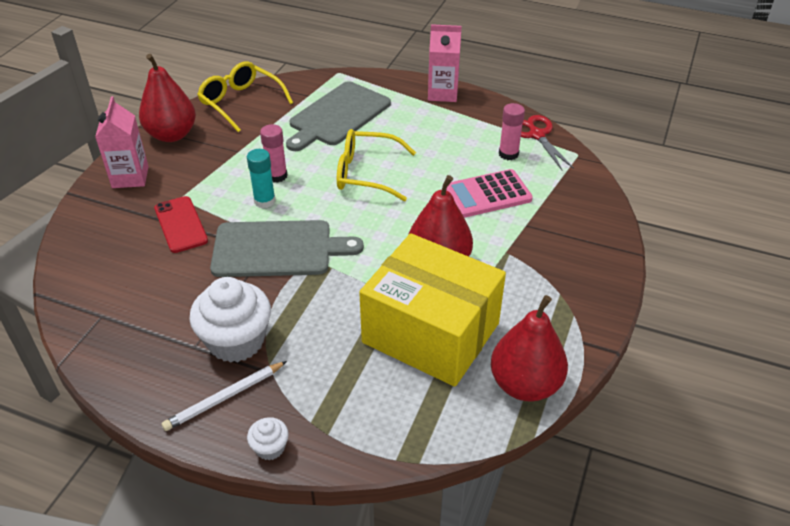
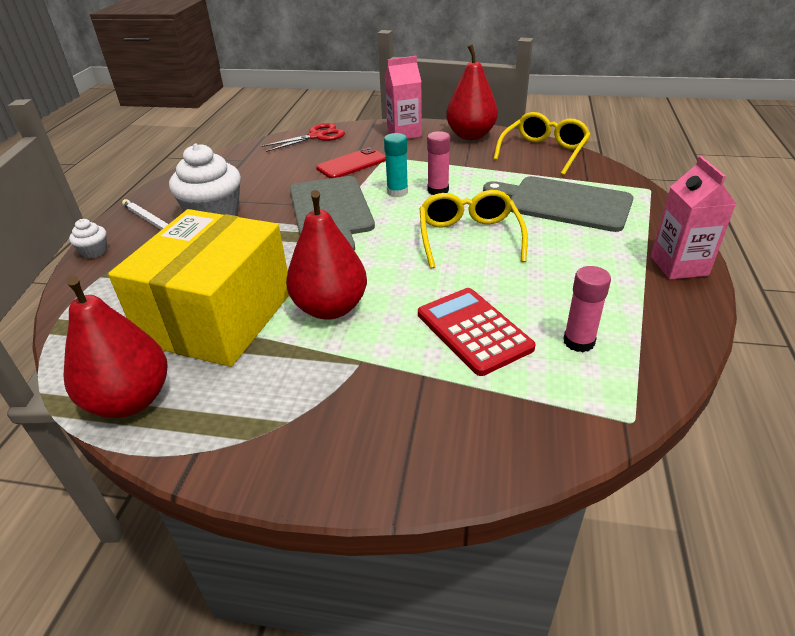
camera: 80 degrees right, 5 degrees down
pink calculator [446,169,533,218] -> red calculator [418,288,536,376]
red scissors [521,115,574,170] -> red scissors moved to [261,123,345,152]

